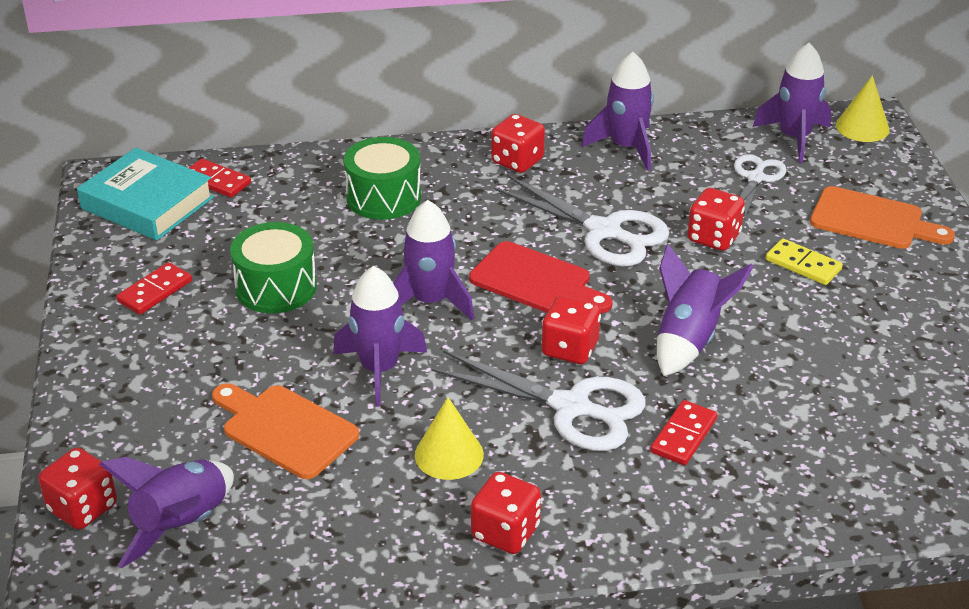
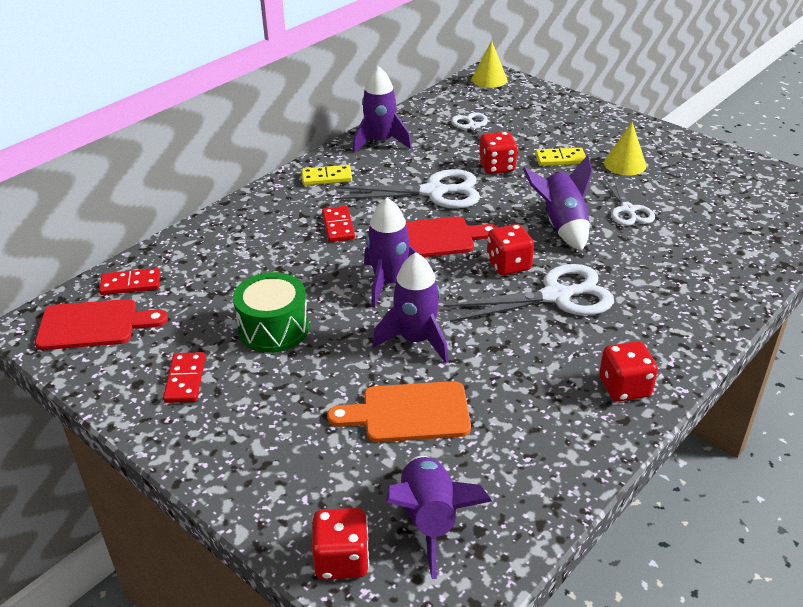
camera: 40 degrees left, 0 degrees up
turquoise book [77,148,214,240] -> red cutting board [35,299,168,350]
green drum [344,137,421,220] -> none
yellow cone [415,397,484,480] -> yellow cone moved to [604,122,646,175]
red dice [491,114,545,173] -> yellow domino [301,165,352,185]
red domino [650,400,718,465] -> red domino moved to [322,206,355,242]
purple rocket [753,43,831,163] -> none
orange cutting board [810,186,955,249] -> none
none -> white scissors [603,175,655,226]

